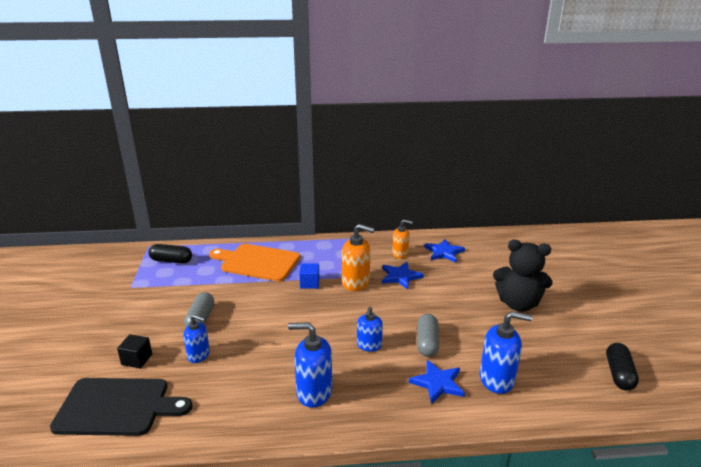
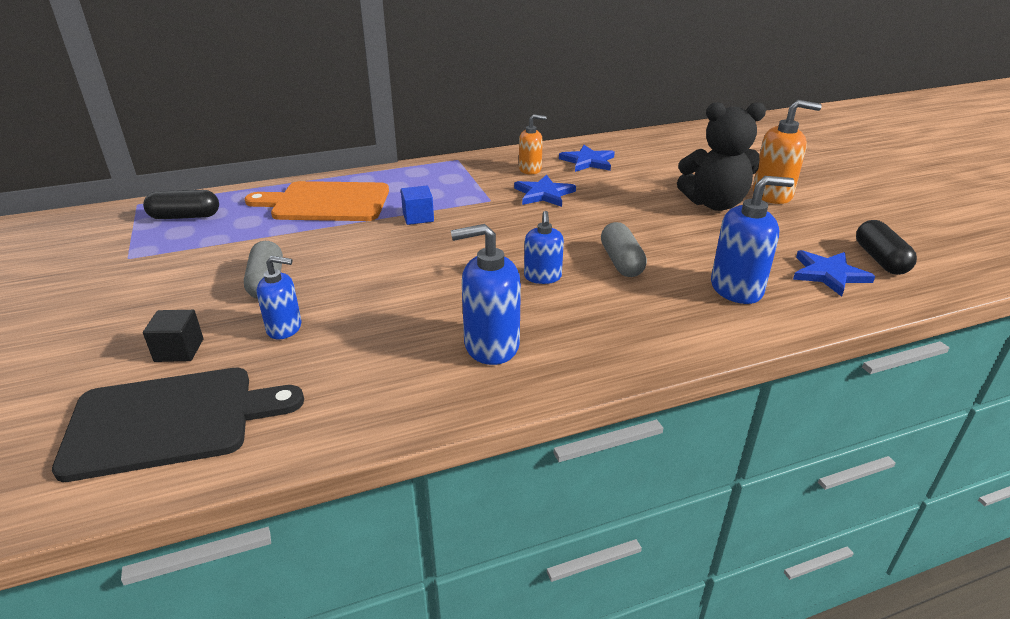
camera: 15 degrees left, 5 degrees up
orange soap dispenser [342,224,375,291] -> orange soap dispenser moved to [752,100,822,204]
blue star [409,360,465,404] -> blue star moved to [793,250,875,297]

